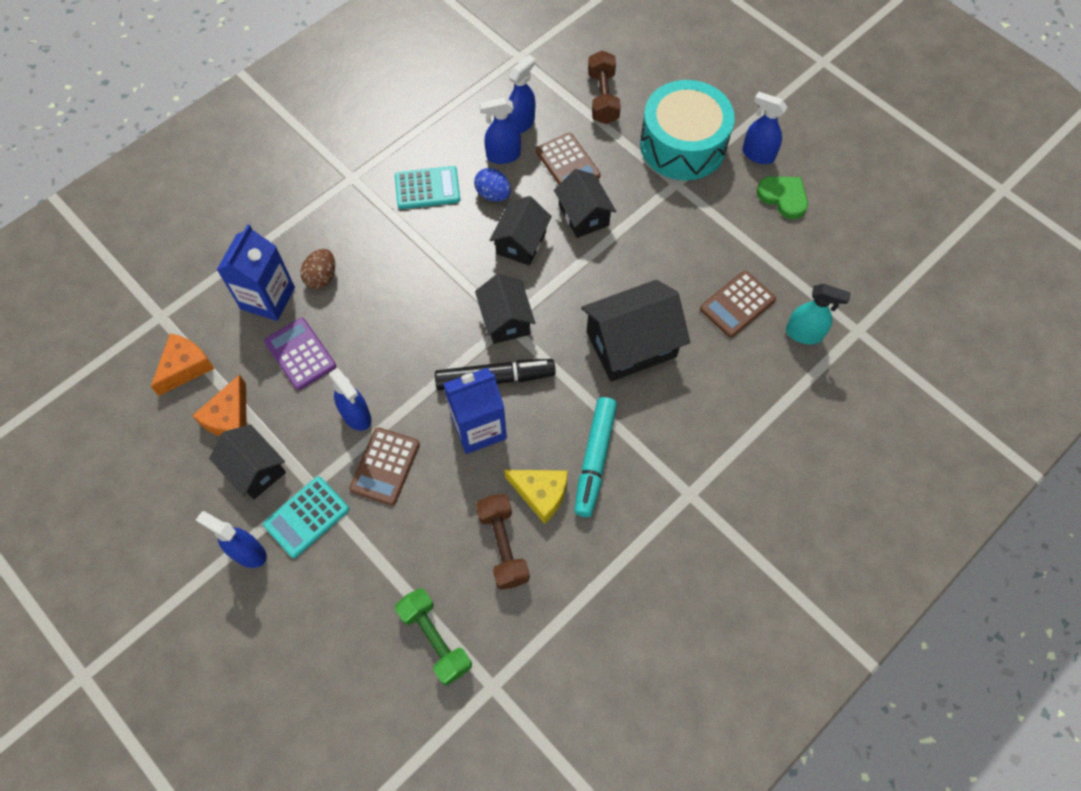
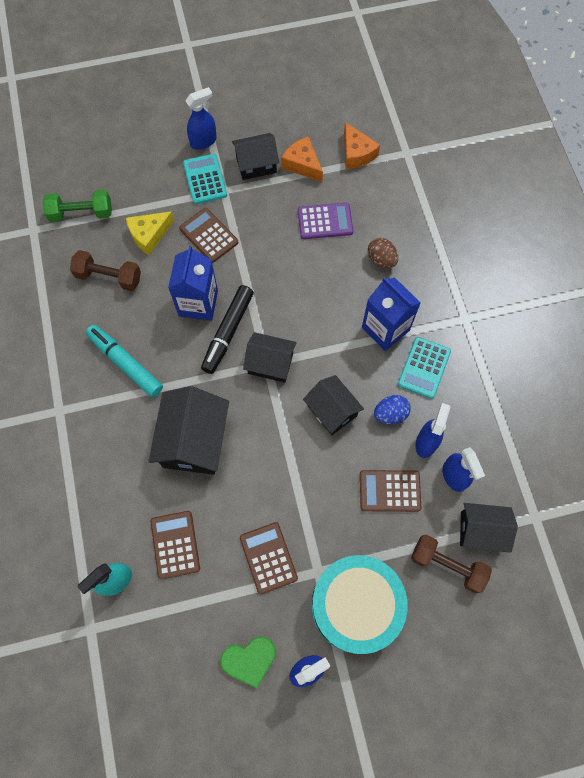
camera: 120 degrees right, 5 degrees up
blue carton [217,224,295,321] -> blue carton moved to [362,277,421,351]
blue spray bottle [329,368,371,431] -> none
yellow cheese [504,470,568,524] -> yellow cheese moved to [126,211,174,255]
black house [554,169,616,238] -> black house moved to [460,503,518,553]
none -> brown calculator [240,522,298,595]

